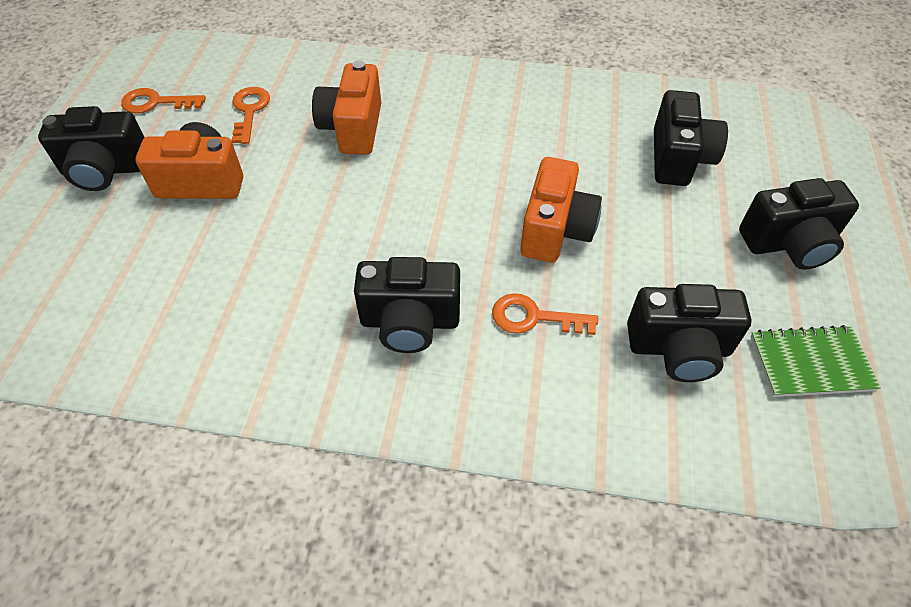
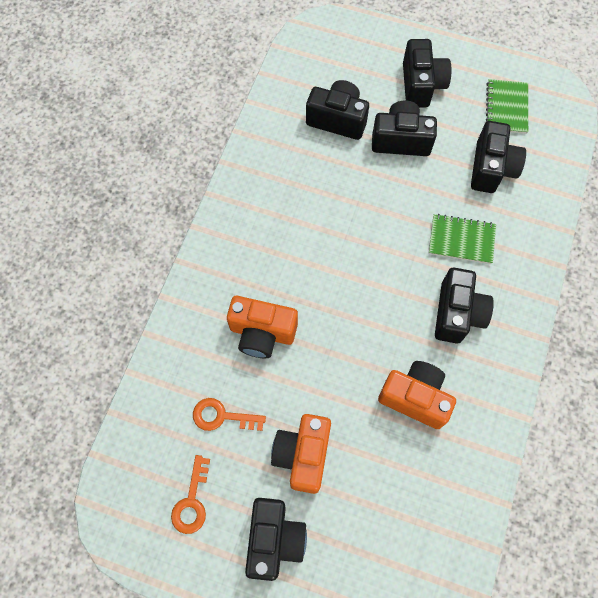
camera: 80 degrees left, 15 degrees up
orange key [492,293,598,335] -> green notebook [429,214,496,264]
orange camera [520,157,602,262] -> orange camera moved to [378,361,456,429]
none -> black camera [372,101,437,156]

